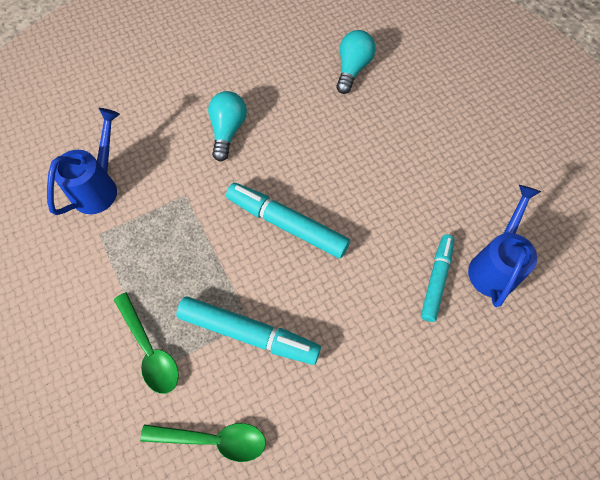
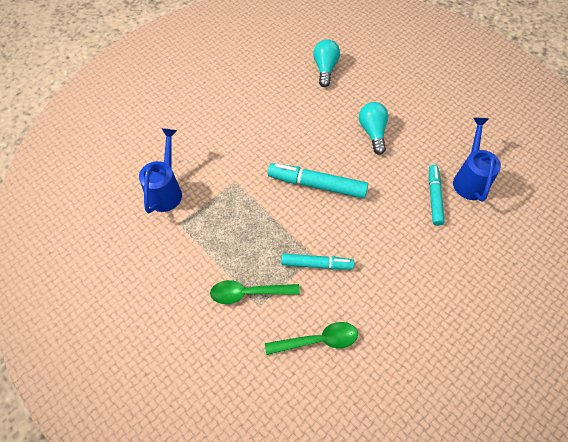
camera: 15 degrees left, 5 degrees down
green spoon [114,292,179,394] -> green spoon turned 135 degrees clockwise [210,280,300,304]
turquoise marker [176,296,321,365] -> turquoise marker [281,253,354,270], size x0.66
turquoise light bulb [208,91,247,161] -> turquoise light bulb moved to [359,102,388,155]

